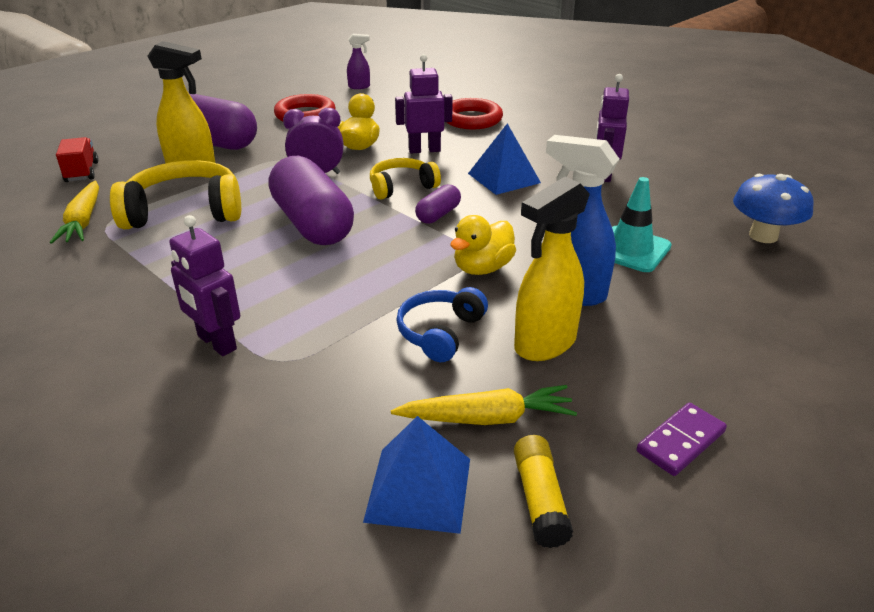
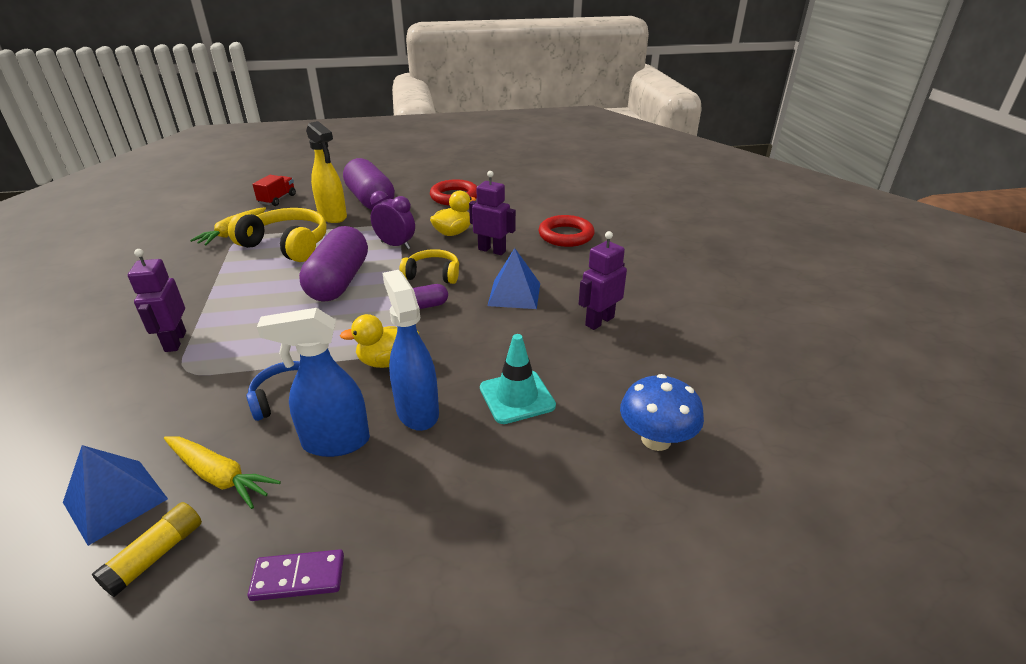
camera: 35 degrees right, 0 degrees up
purple spray bottle [347,34,370,89] -> none
yellow spray bottle [514,177,590,361] -> blue spray bottle [257,308,370,457]

